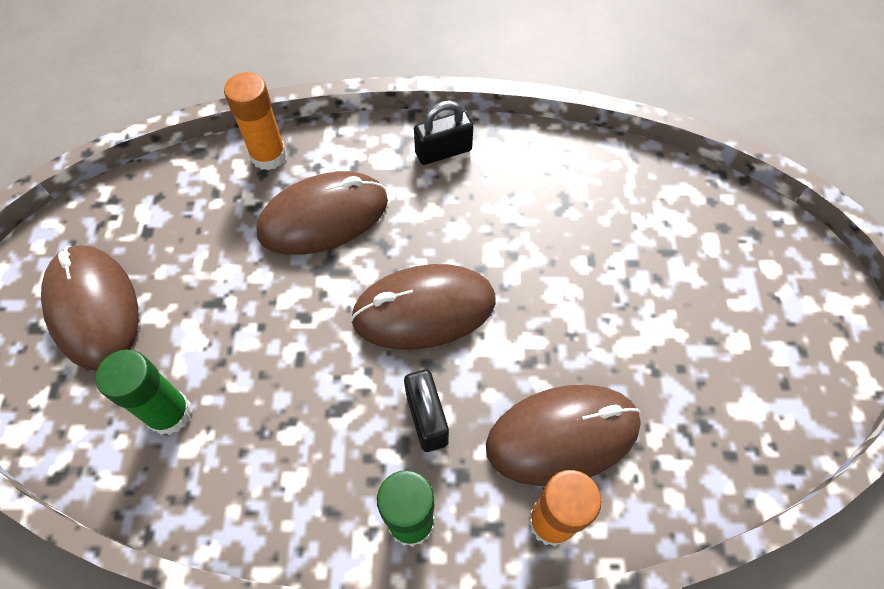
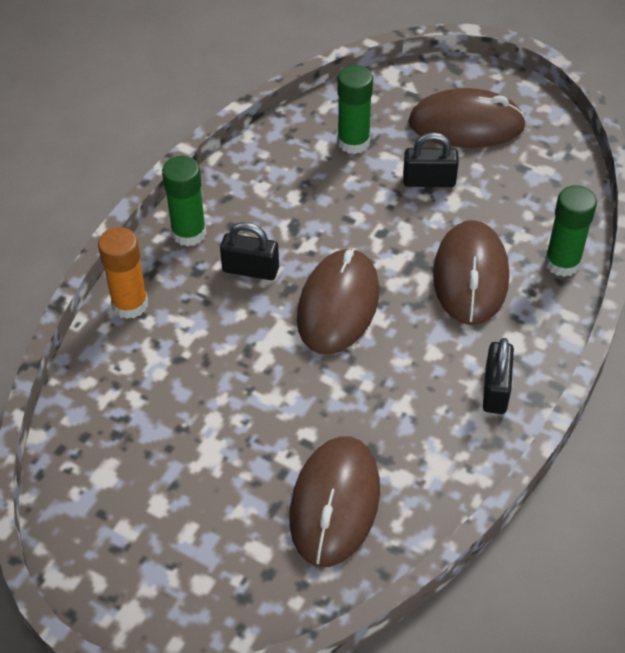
camera: 120 degrees right, 10 degrees down
orange glue stick [224,72,287,170] -> green glue stick [545,185,597,277]
brown mouse [486,385,641,486] -> brown mouse moved to [289,436,380,567]
none -> black padlock [403,132,459,187]

